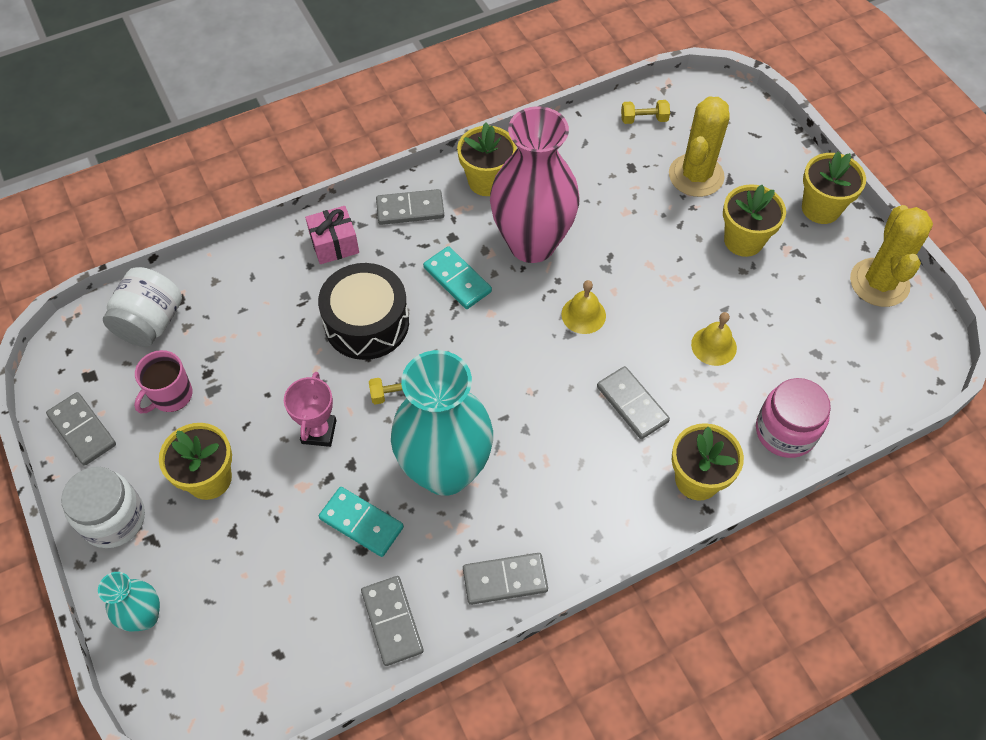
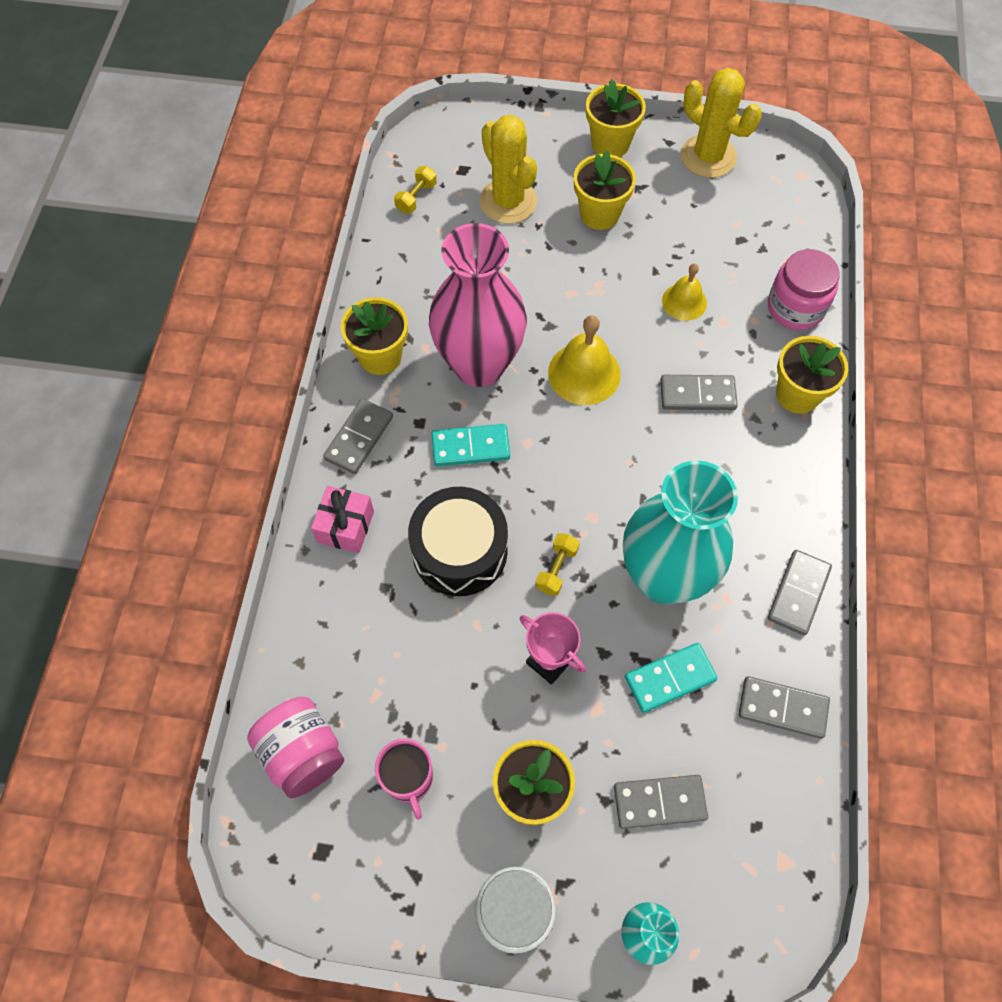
camera: 55 degrees left, 5 degrees up
grey domino [46,392,116,466] -> grey domino moved to [614,775,708,829]
white jar [103,267,182,347] -> pink jar [247,697,344,798]
yellow bell [561,280,606,334] -> yellow bell [548,315,621,405], size x1.56

